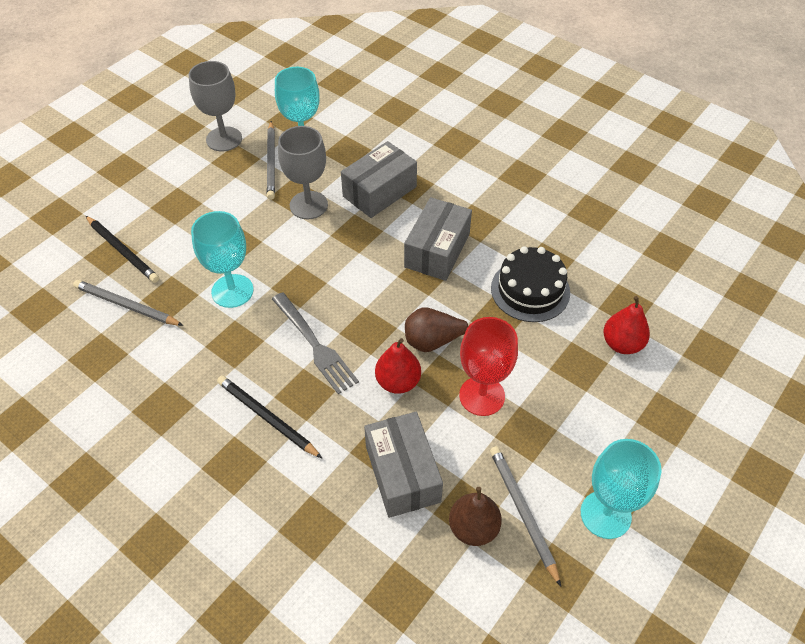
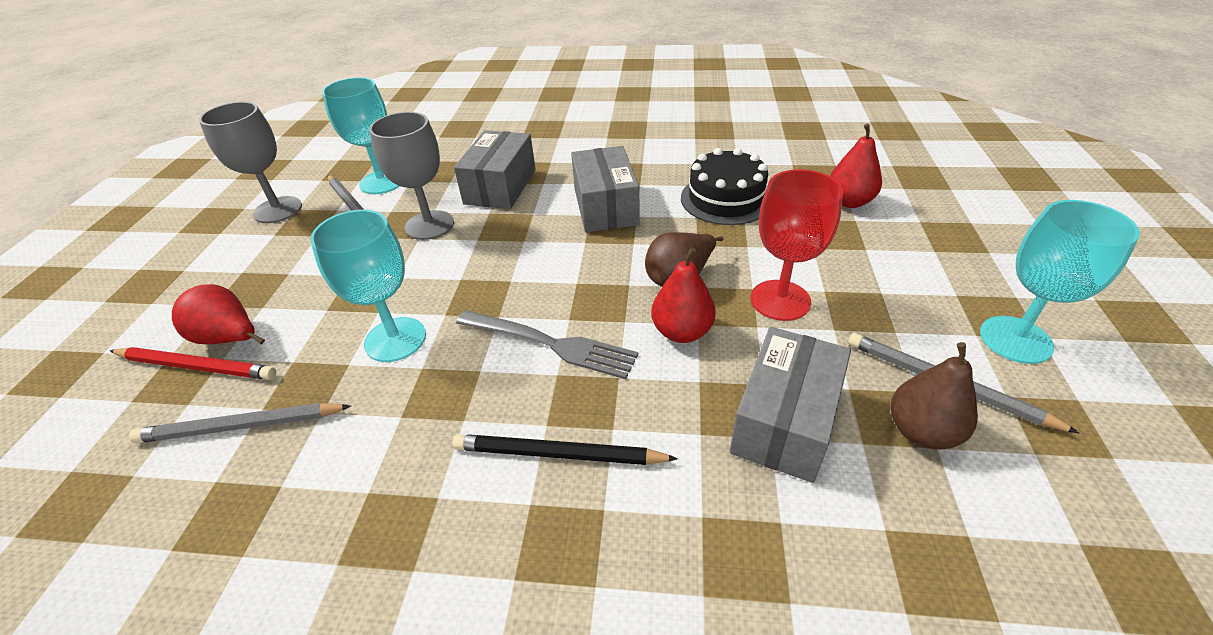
camera: 30 degrees left, 10 degrees down
black pencil [86,216,159,283] -> red pencil [110,347,276,380]
grey box [364,412,443,518] -> grey box turned 75 degrees clockwise [730,327,851,483]
none -> red pear [172,284,265,345]

